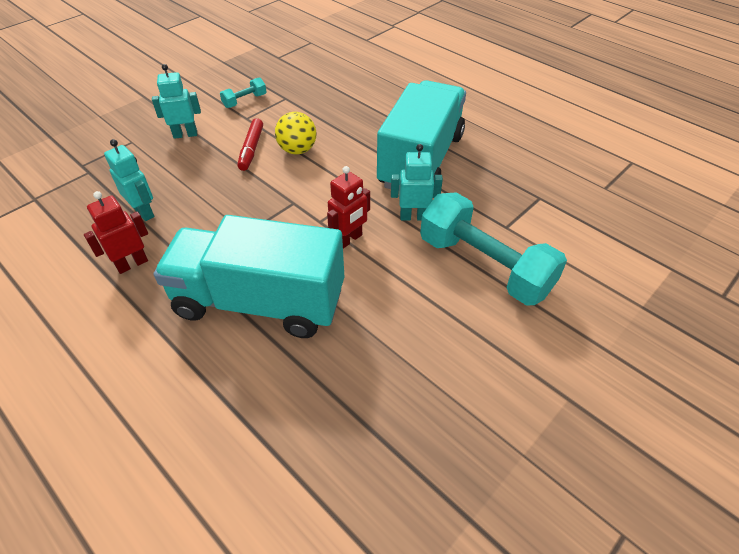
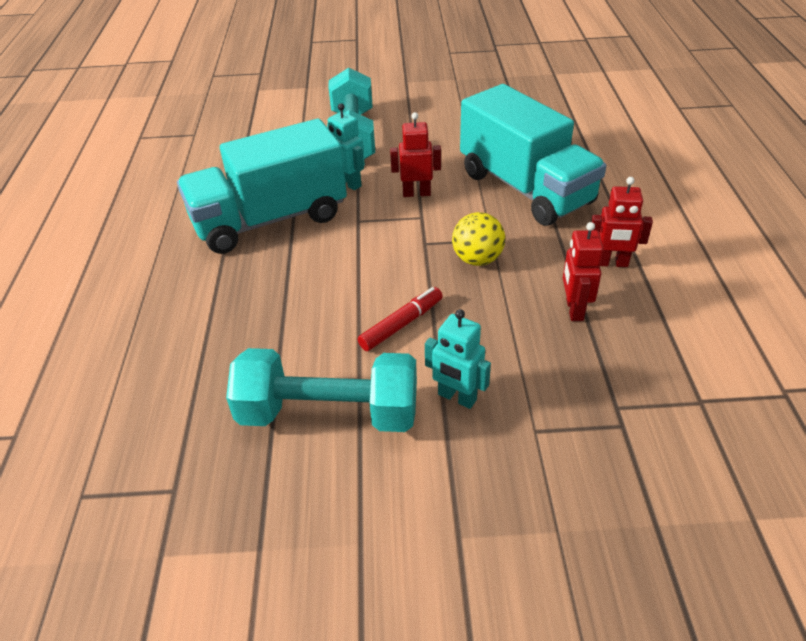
camera: 135 degrees left, 5 degrees down
turquoise robot [104,139,154,221] -> red robot [563,222,604,321]
turquoise dumbbell [220,77,266,108] -> turquoise dumbbell [226,348,417,432], size x2.28
yellow ball [275,112,317,154] -> yellow ball moved to [452,212,505,266]

